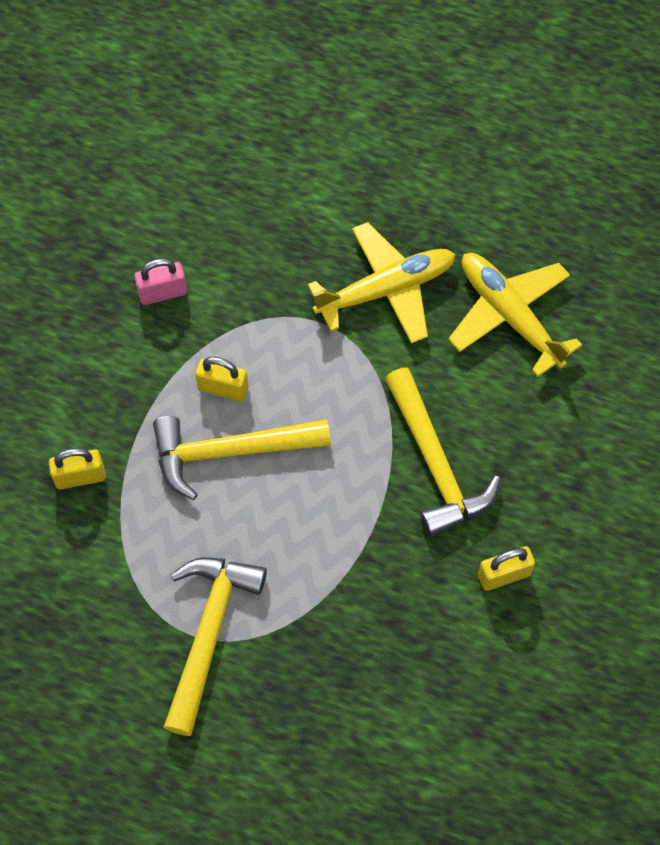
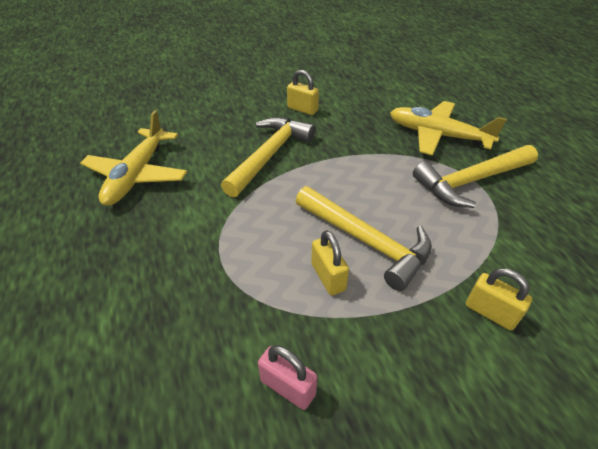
camera: 130 degrees left, 20 degrees down
yellow plane [308,222,456,344] -> yellow plane moved to [390,101,507,156]

